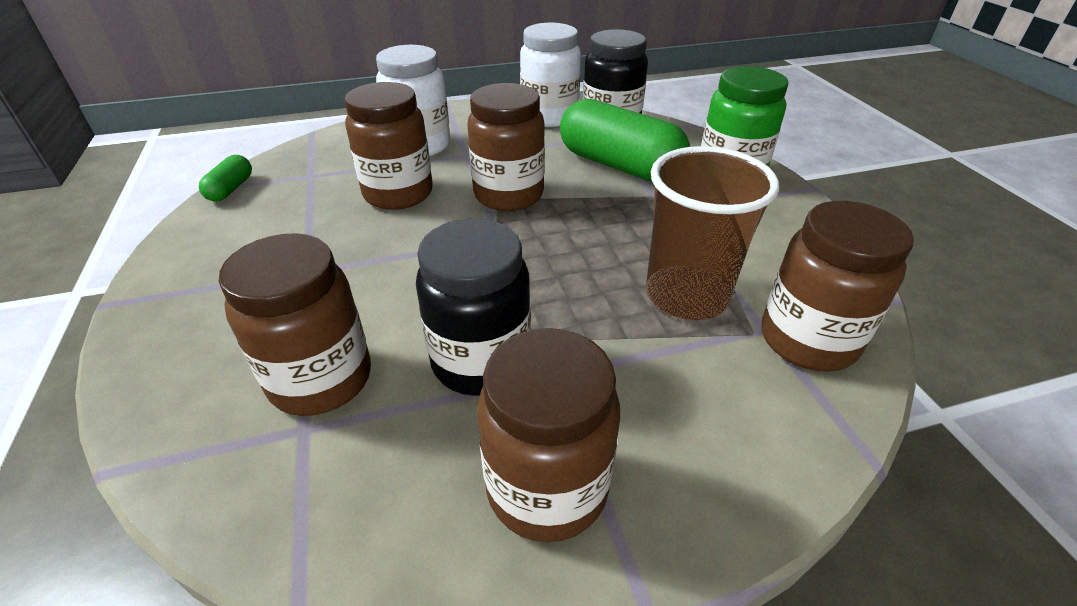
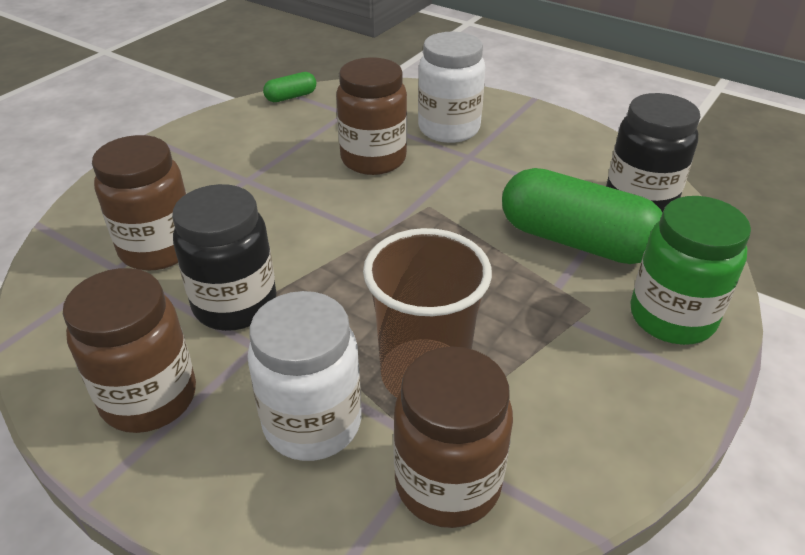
camera: 50 degrees right, 0 degrees up
brown jar [467,83,545,211] -> none
white jar [520,23,581,127] -> white jar moved to [247,291,362,461]
green capsule [560,99,690,181] -> green capsule turned 60 degrees counterclockwise [502,168,662,264]

